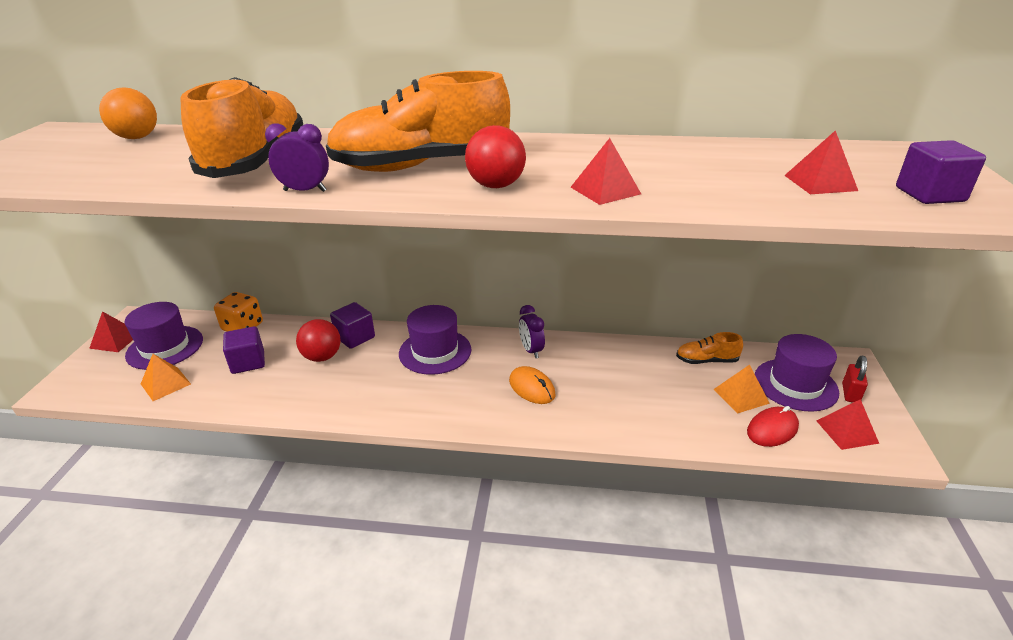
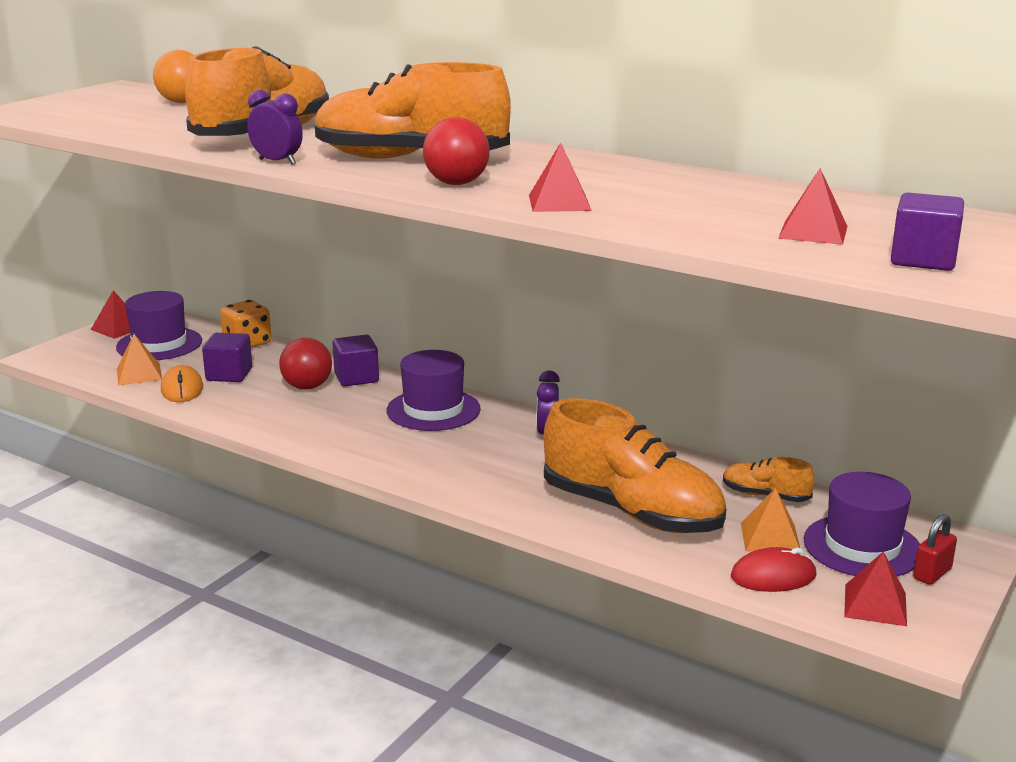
camera: 25 degrees right, 10 degrees down
orange mouse [509,366,556,404] -> orange mouse moved to [161,365,203,402]
none -> orange shoe [544,398,726,533]

